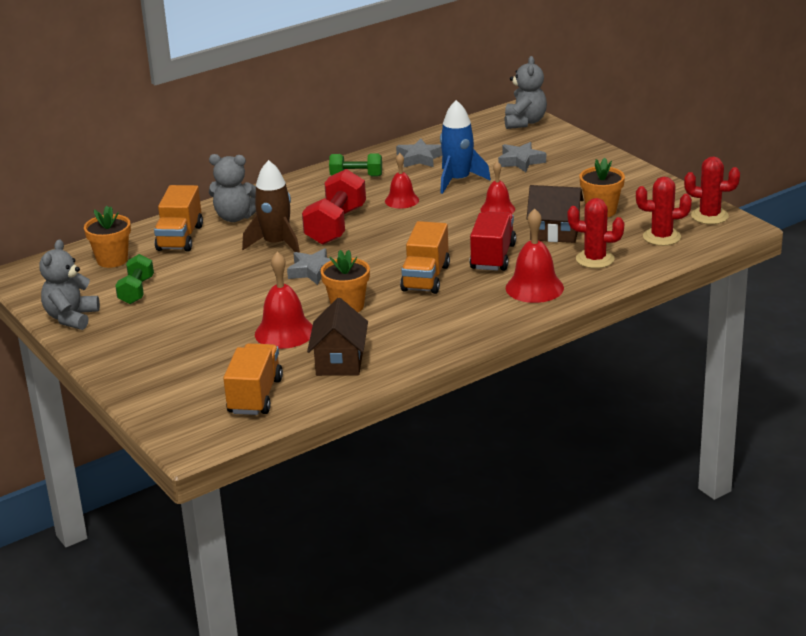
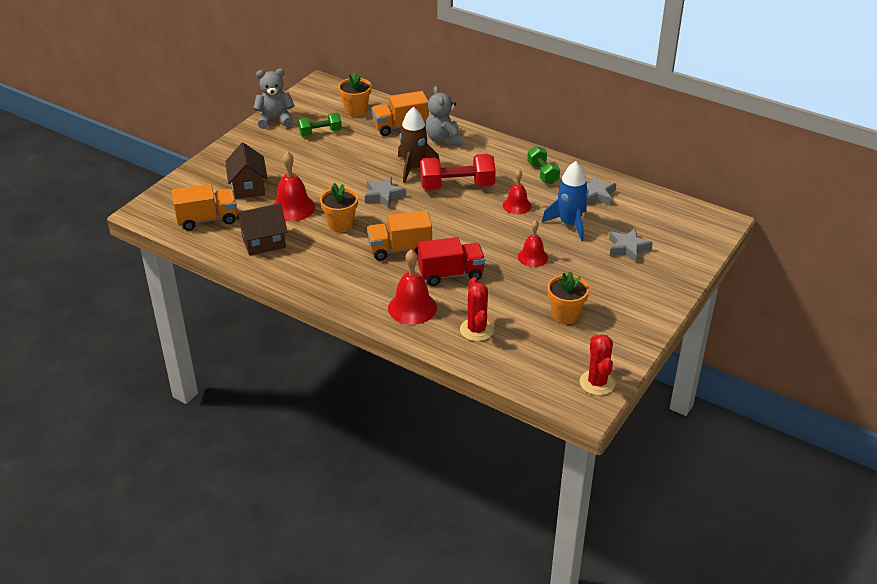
camera: 65 degrees right, 10 degrees up
grey teddy bear [504,56,547,129] -> none
brown house [527,185,583,243] -> brown house moved to [225,143,268,199]
red cactus [636,177,692,246] -> none

